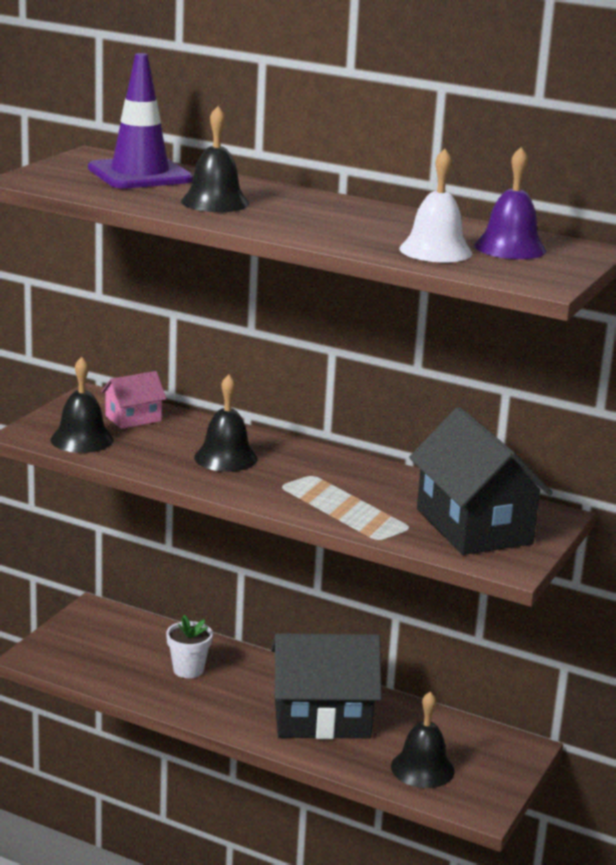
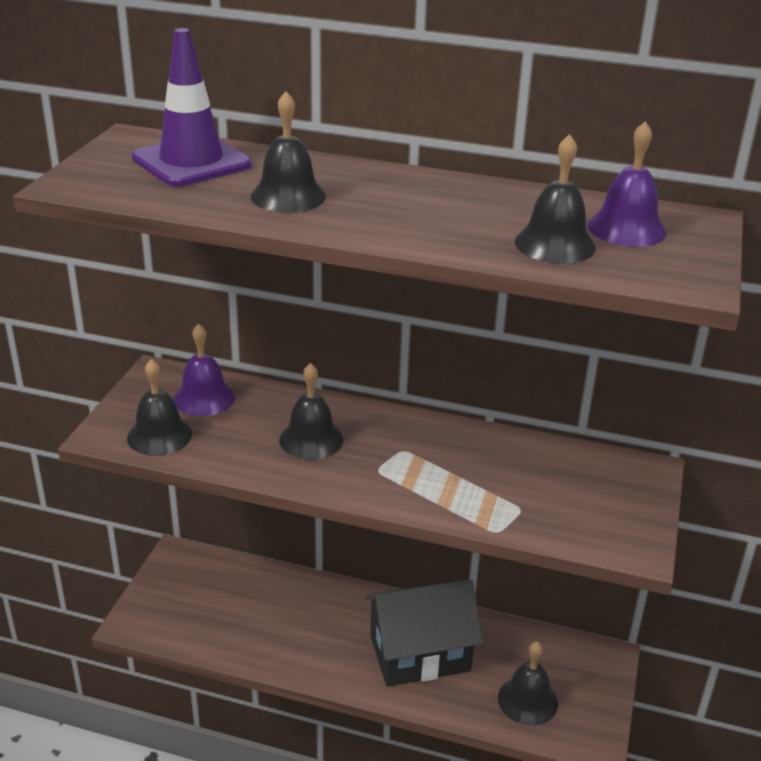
camera: 10 degrees left, 10 degrees up
pink house [101,371,166,429] -> purple bell [174,324,235,416]
white flower pot [166,615,213,678] -> none
white bell [399,148,472,262] -> black bell [515,134,596,264]
black house [409,407,553,555] -> none

